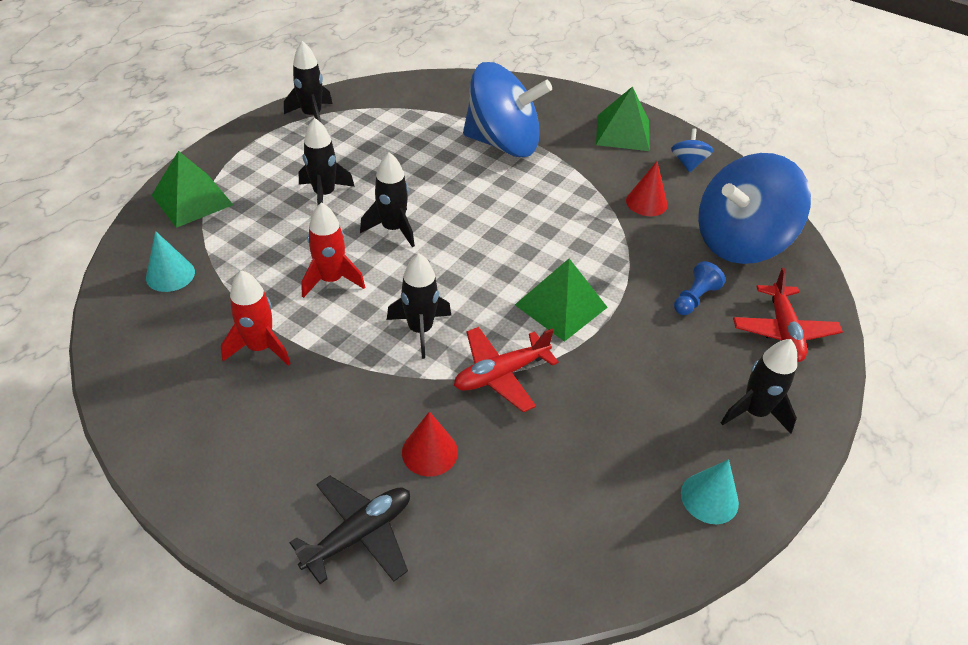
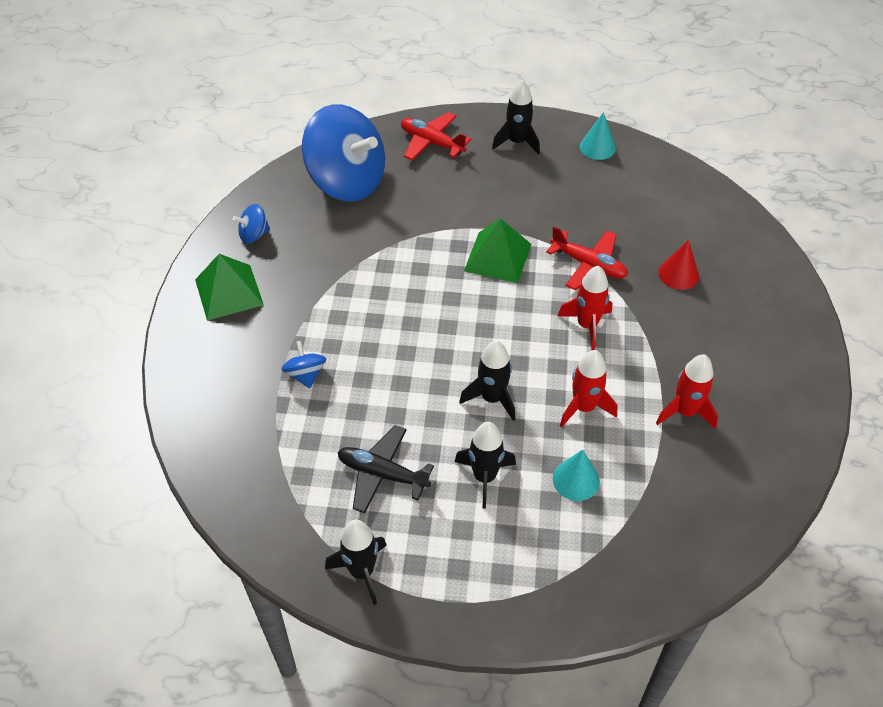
camera: 115 degrees left, 5 degrees up
turquoise cone [146,231,195,292] -> turquoise cone moved to [553,449,600,501]
green pyramid [151,151,233,228] -> none
black plane [289,476,410,584] -> black plane moved to [338,425,434,513]
black rocket [387,253,451,359] -> red rocket [557,266,613,350]
blue spinning top [463,62,552,157] -> blue spinning top [281,341,326,388], size x0.41
red cone [626,161,668,216] -> none
blue pawn [674,261,725,315] -> none
red plane [733,268,843,362] -> red plane turned 120 degrees counterclockwise [401,112,471,160]

